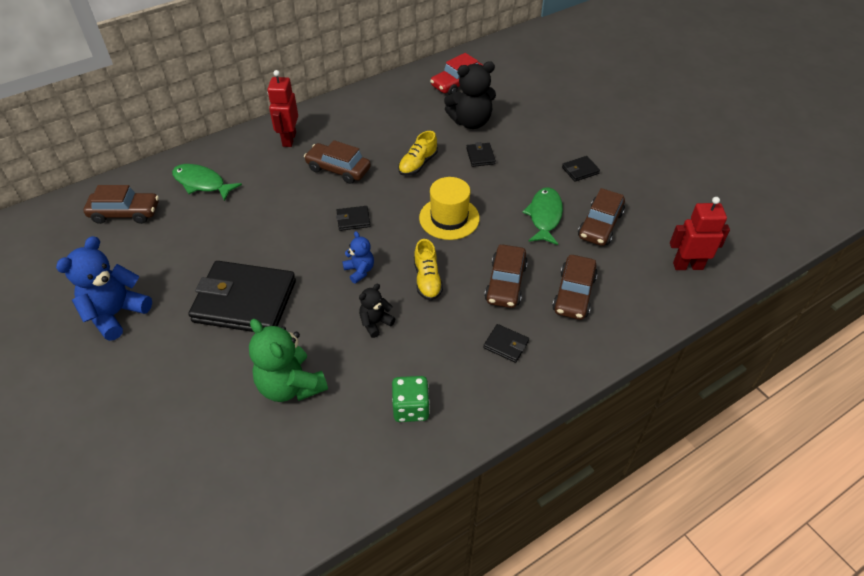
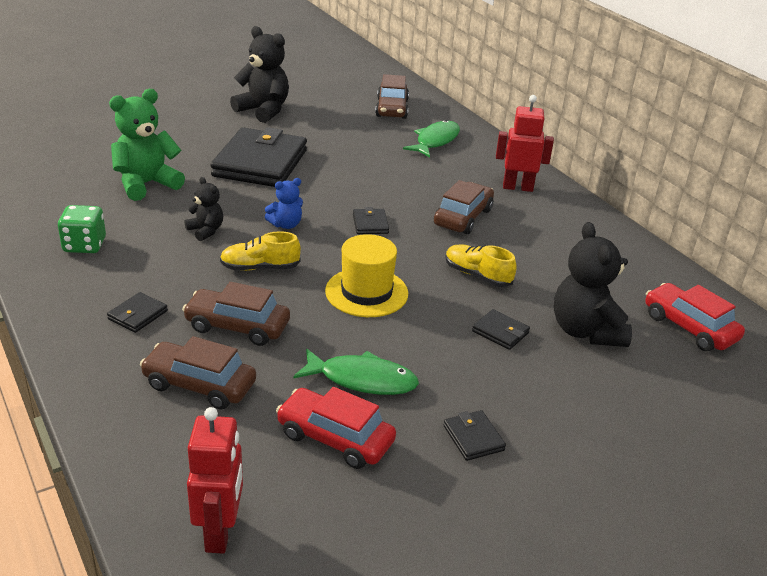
camera: 90 degrees right, 15 degrees down
blue teddy bear [56,236,152,341] -> black teddy bear [230,26,289,123]
black wallet [466,142,496,167] -> black wallet turned 45 degrees clockwise [472,309,530,350]
brown car [578,188,625,246] -> red car [276,387,396,469]

